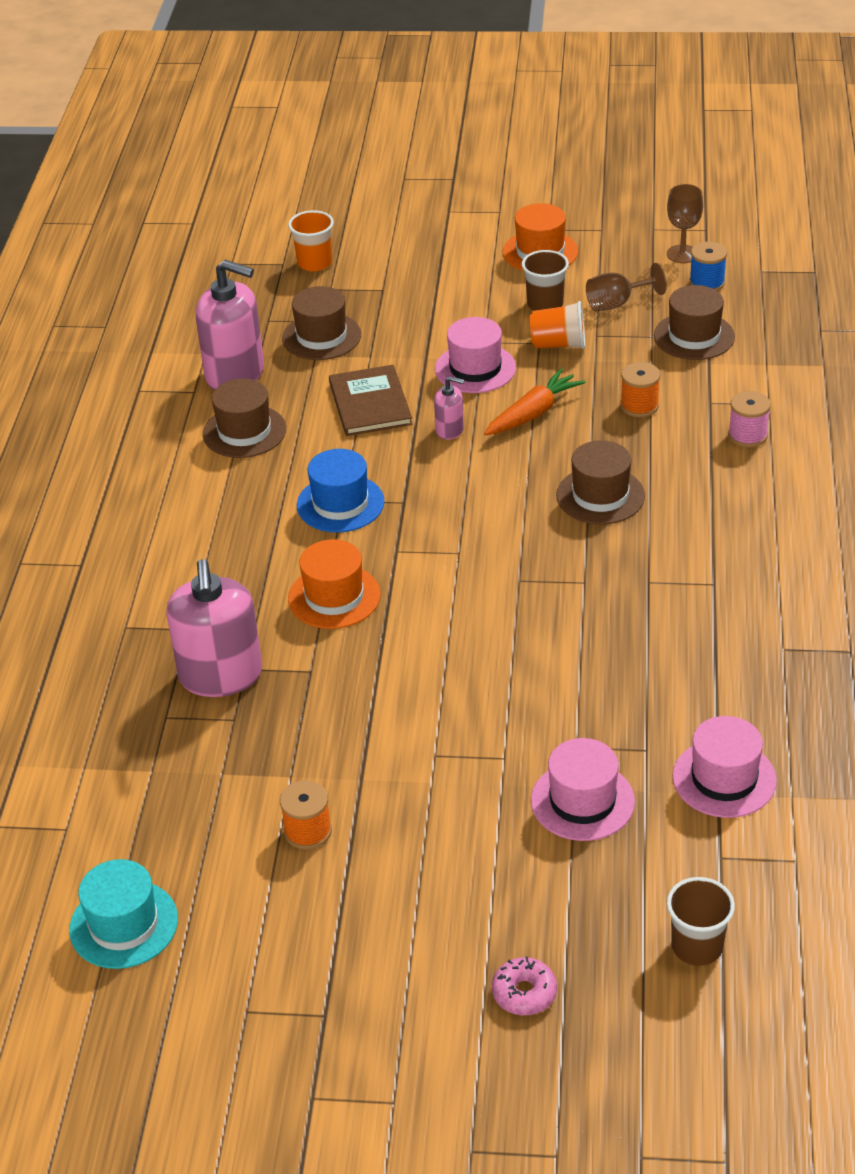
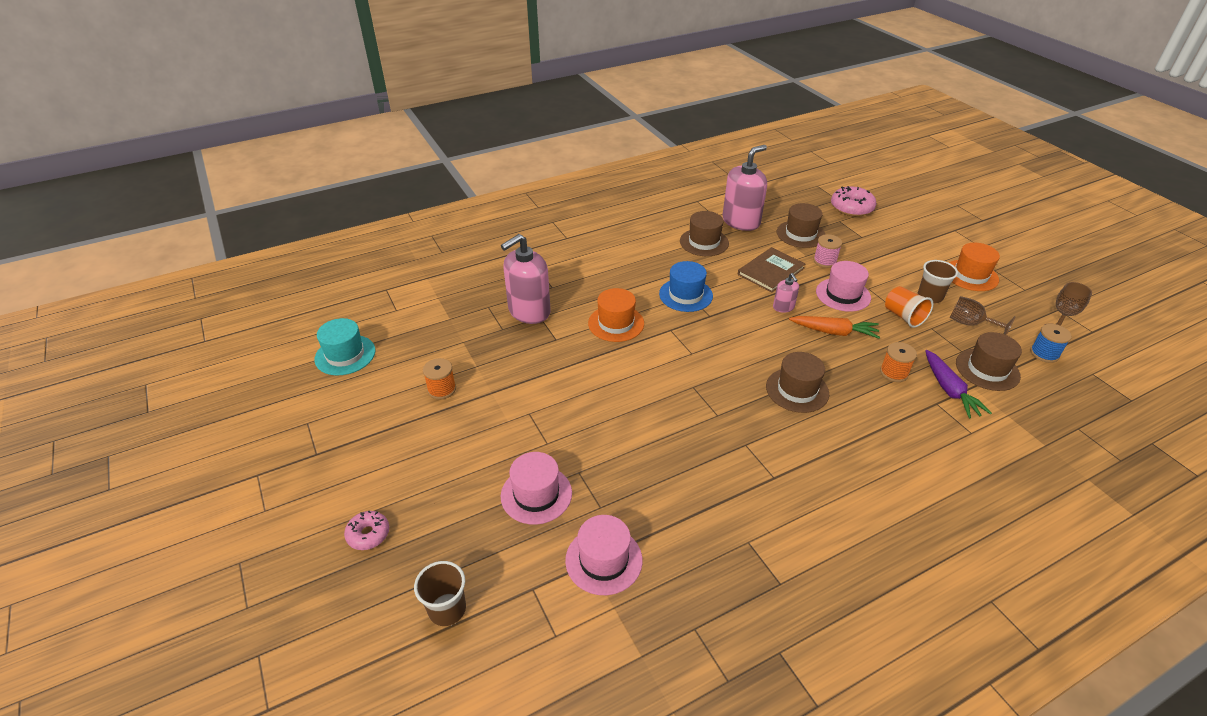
camera: 55 degrees right, 0 degrees up
pink soap dispenser [196,260,264,390] -> pink soap dispenser turned 120 degrees counterclockwise [722,145,767,231]
orange cup [288,210,334,272] -> pink donut [831,186,877,217]
pink spool [728,391,771,447] -> pink spool moved to [813,234,842,268]
none -> purple carrot [925,350,992,419]

